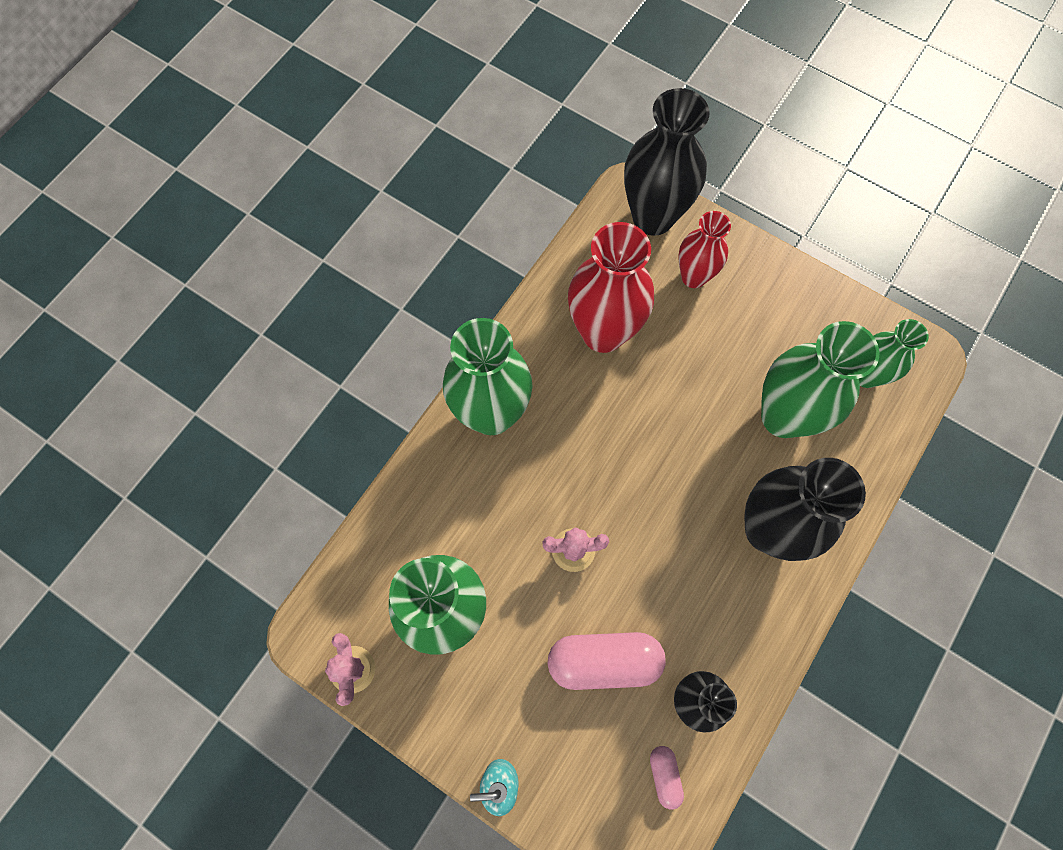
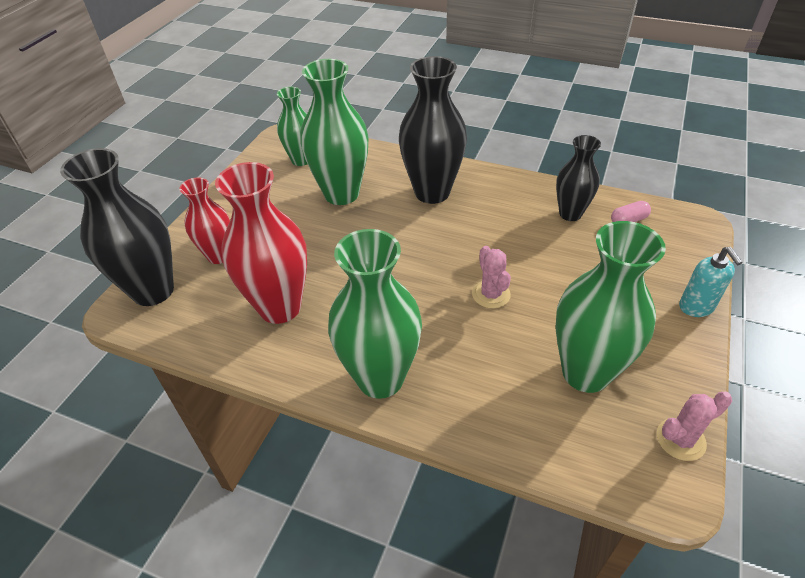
camera: 100 degrees left, 25 degrees down
pink capsule [547,632,666,690] -> none

